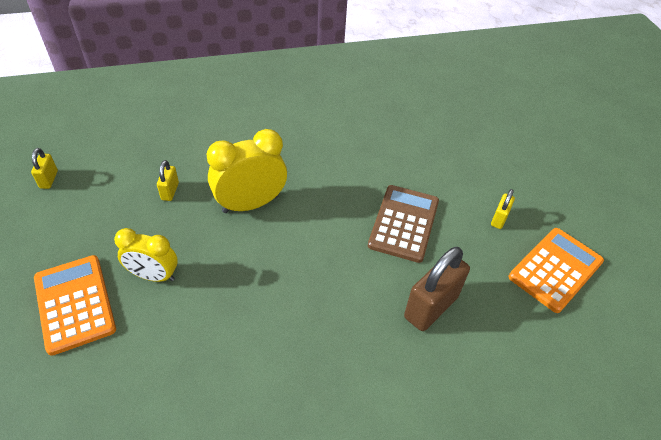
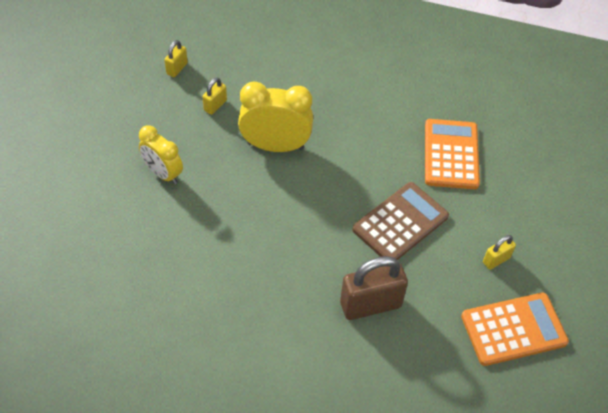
camera: 30 degrees right, 5 degrees up
yellow padlock [31,148,58,189] -> yellow padlock moved to [164,40,188,77]
orange calculator [34,255,116,356] -> orange calculator moved to [425,119,480,189]

